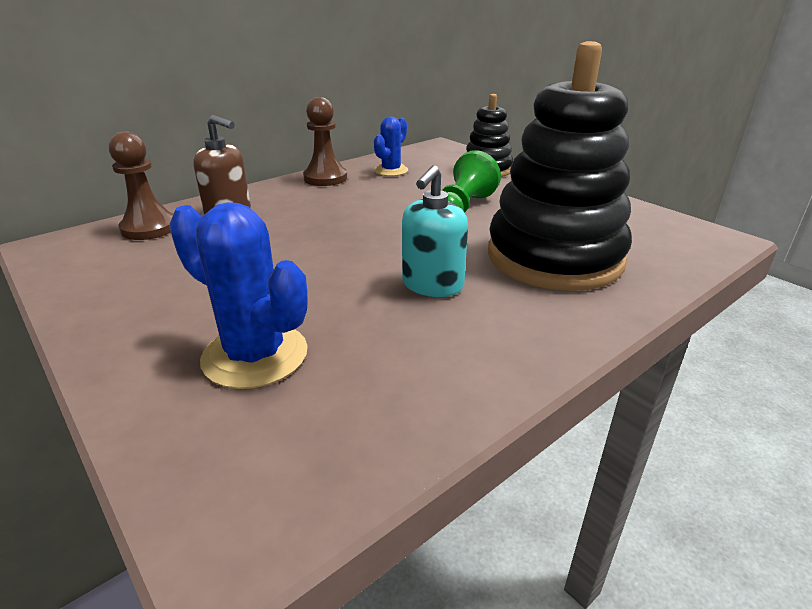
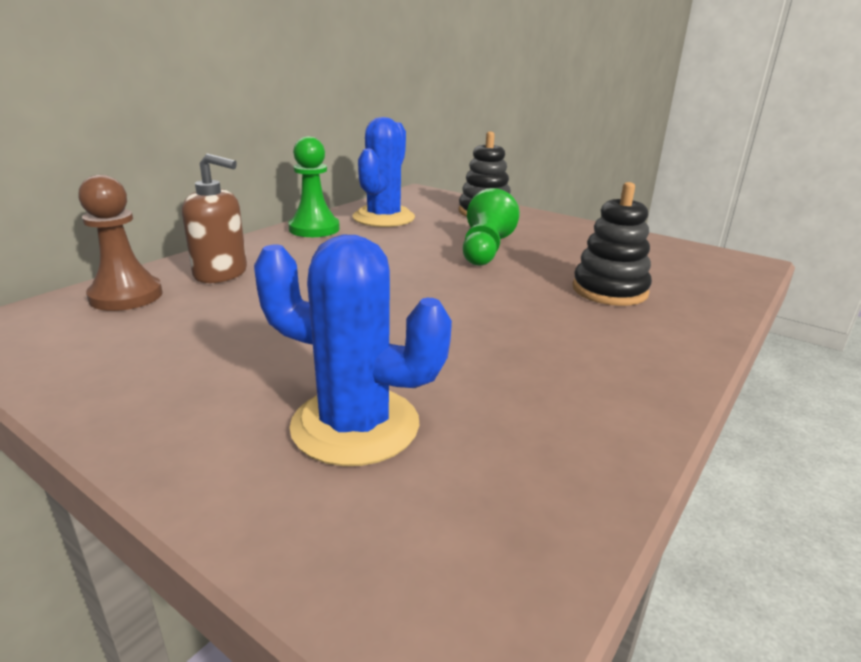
camera: 15 degrees left, 5 degrees down
brown pawn [303,97,347,186] -> green pawn [288,136,340,237]
blue cactus [374,117,408,176] -> blue cactus [353,117,415,227], size x1.64
turquoise soap dispenser [402,165,468,297] -> none
black stacking toy [488,41,632,291] -> black stacking toy [573,182,652,306], size x0.52

